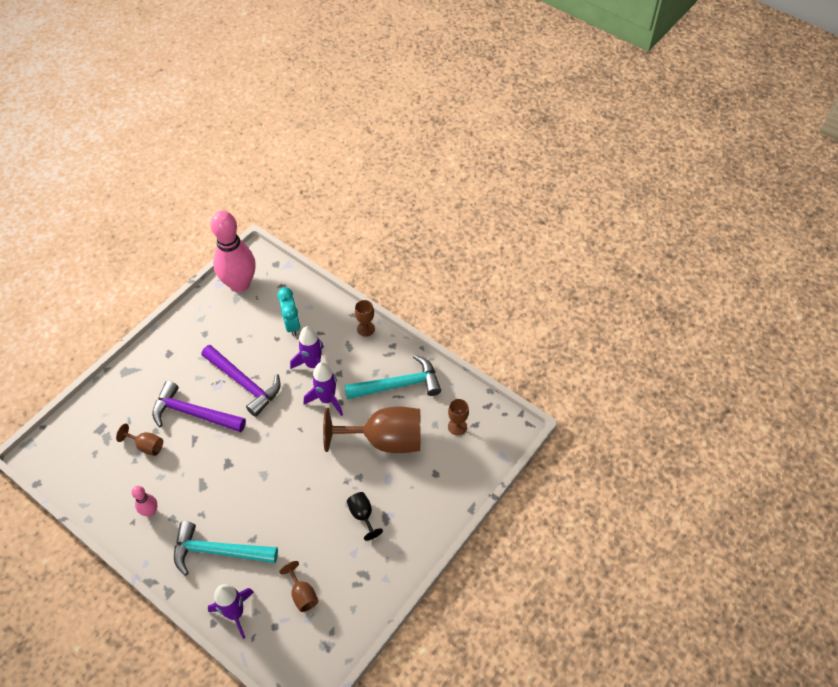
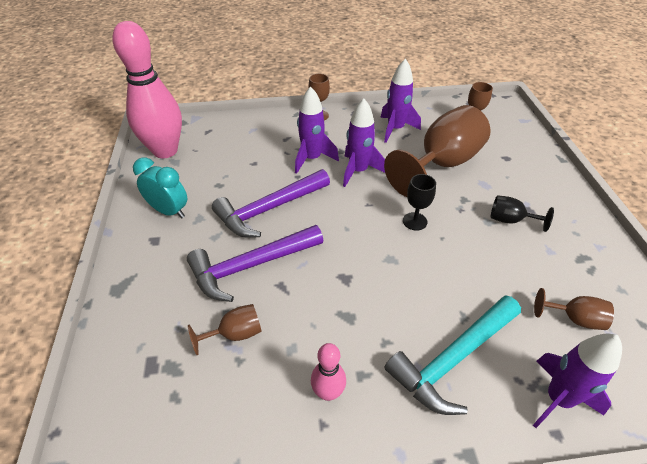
camera: 45 degrees left, 10 degrees down
purple hammer [201,345,281,417] -> purple hammer turned 150 degrees clockwise [212,169,330,238]
turquoise clock [277,287,300,336] -> turquoise clock moved to [133,158,187,218]
turquoise hammer [345,355,441,399] -> purple rocket [380,59,421,143]
none -> black goblet [403,174,436,231]

